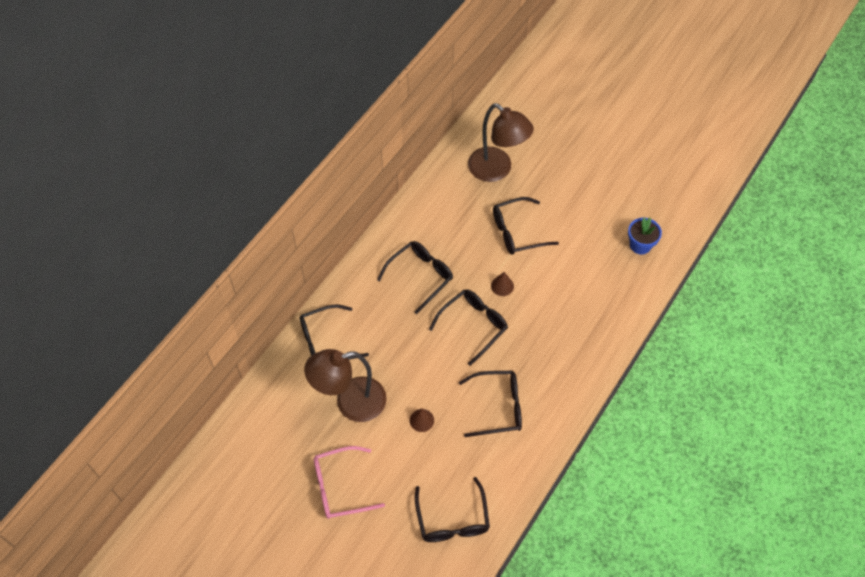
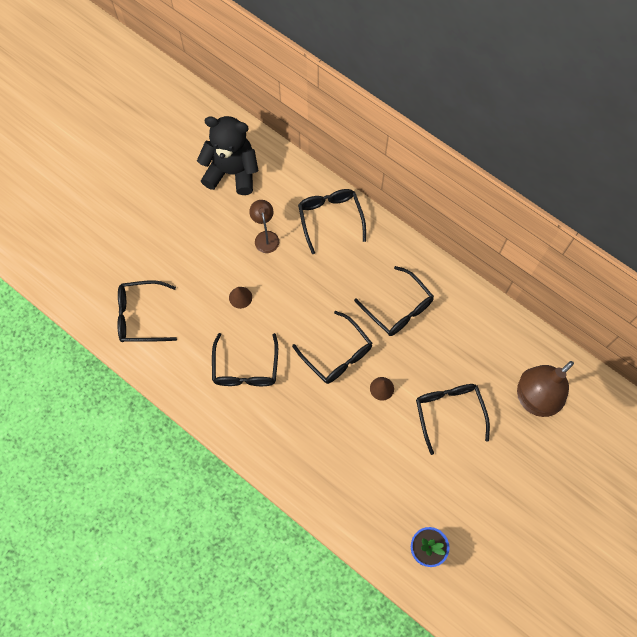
camera: 95 degrees right, 10 degrees up
brown lamp [304,349,387,422] -> brown lamp [249,200,279,253], size x0.53
pink glasses [314,446,385,519] -> none
none -> black teddy bear [197,116,258,195]

